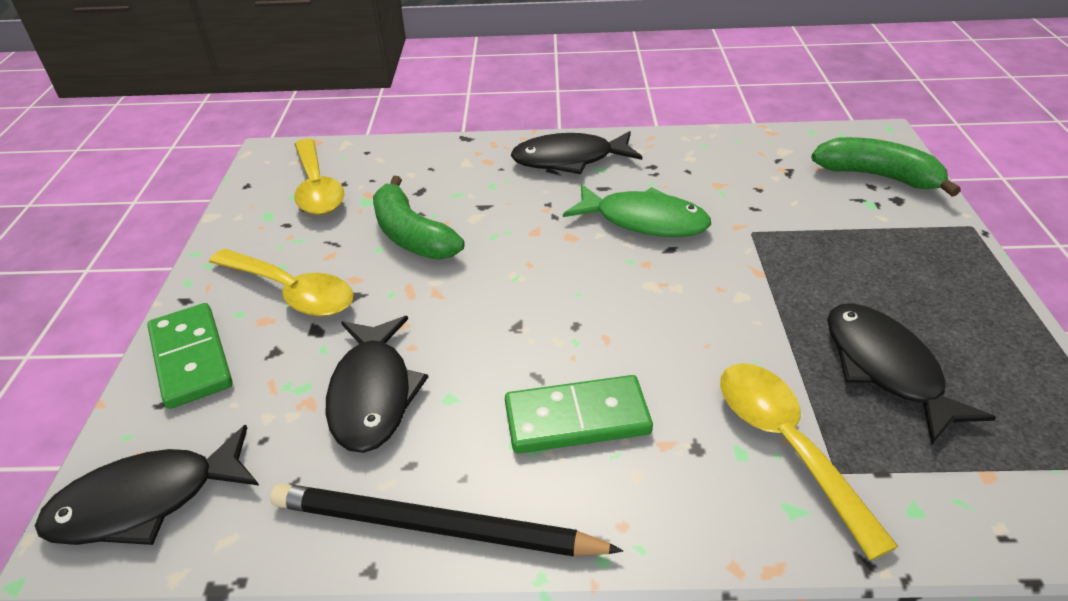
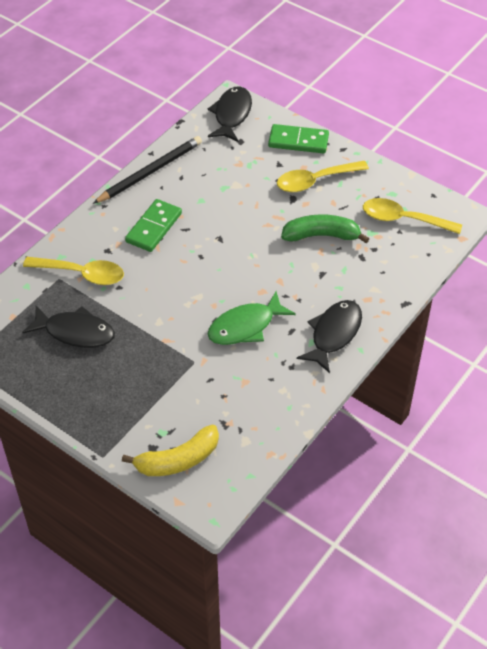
camera: 125 degrees right, 10 degrees up
black fish [326,316,428,453] -> none
green banana [811,137,961,197] -> yellow banana [122,425,219,476]

